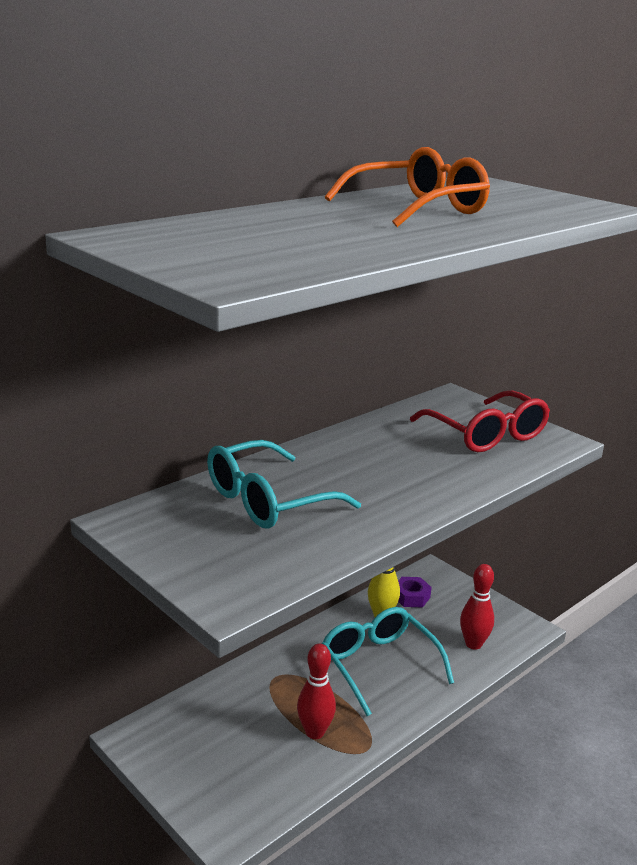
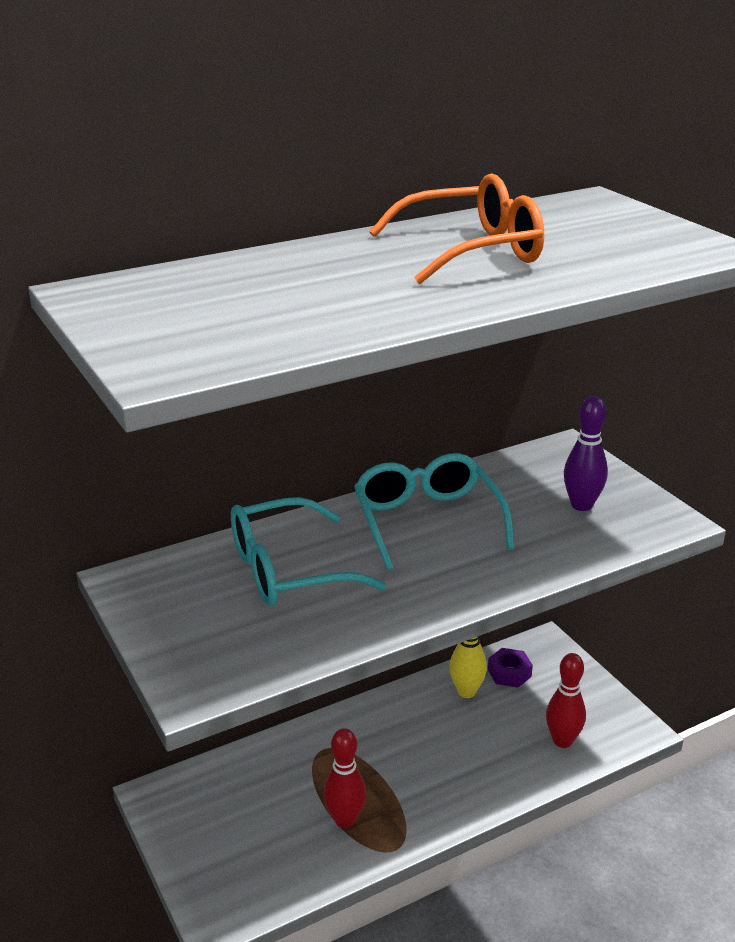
camera: 15 degrees right, 5 degrees up
turquoise glasses [322,607,454,716] -> turquoise glasses moved to [354,453,515,570]
red glasses [410,390,550,452] -> purple bowling pin [564,396,608,511]

